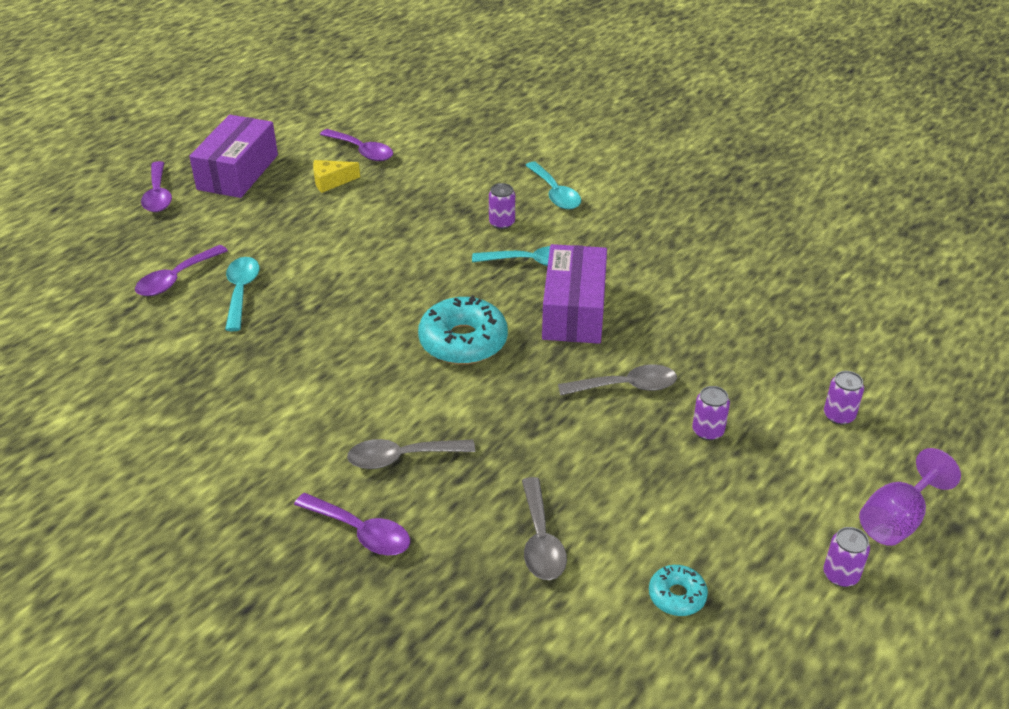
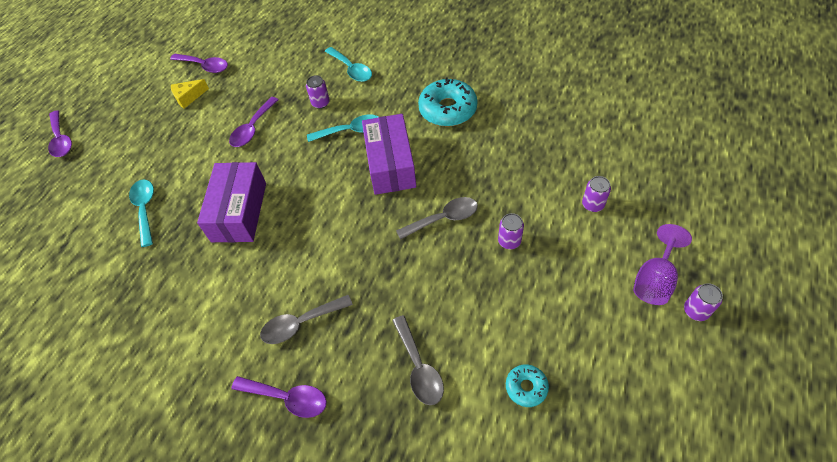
camera: 10 degrees left, 15 degrees up
purple spoon [135,245,228,296] -> purple spoon moved to [229,97,279,147]
purple box [189,115,278,198] -> purple box moved to [197,162,266,242]
turquoise donut [418,295,508,365] -> turquoise donut moved to [418,78,478,127]
purple can [823,527,870,587] -> purple can moved to [684,283,723,321]

